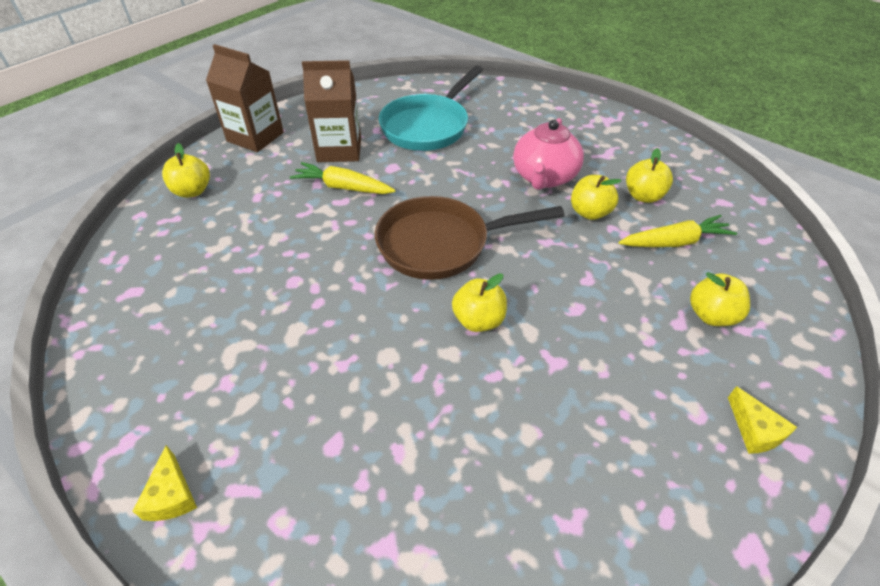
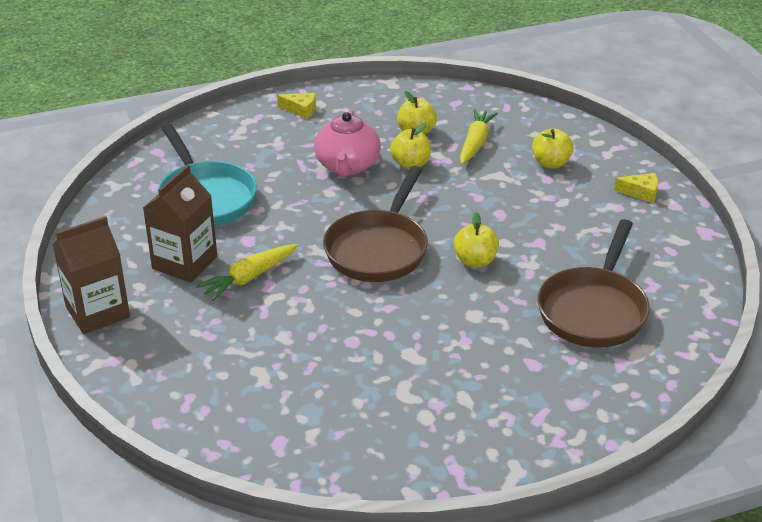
camera: 60 degrees left, 10 degrees down
yellow cheese [133,445,197,521] -> yellow cheese moved to [277,93,316,119]
yellow apple [162,143,210,198] -> none
pink teapot [513,118,584,190] -> pink teapot turned 45 degrees clockwise [314,109,381,177]
none -> brown pan [537,219,650,348]

